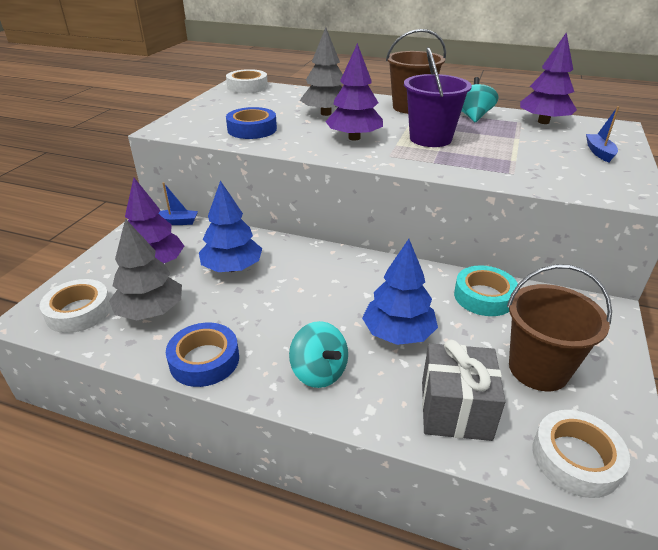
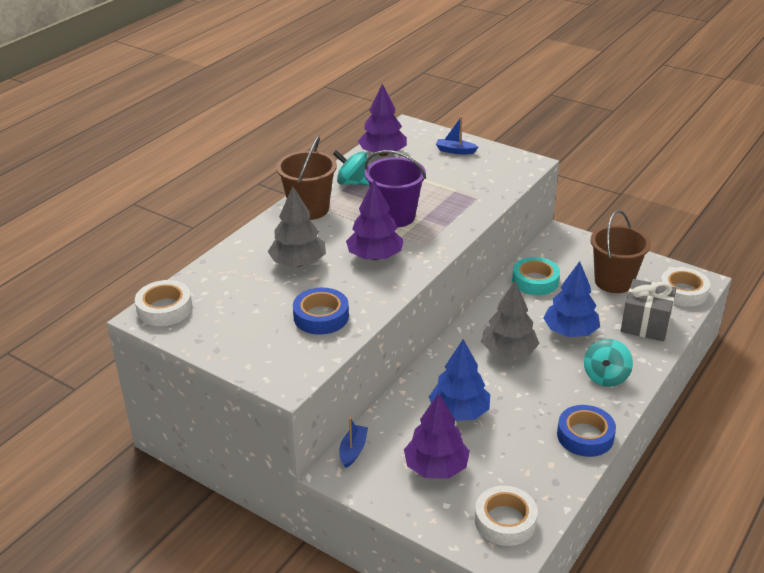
camera: 75 degrees left, 0 degrees up
grey tree [109,218,182,321] -> grey tree moved to [481,281,540,359]
turquoise spinning top [289,321,348,388] -> turquoise spinning top turned 135 degrees clockwise [584,339,633,387]

